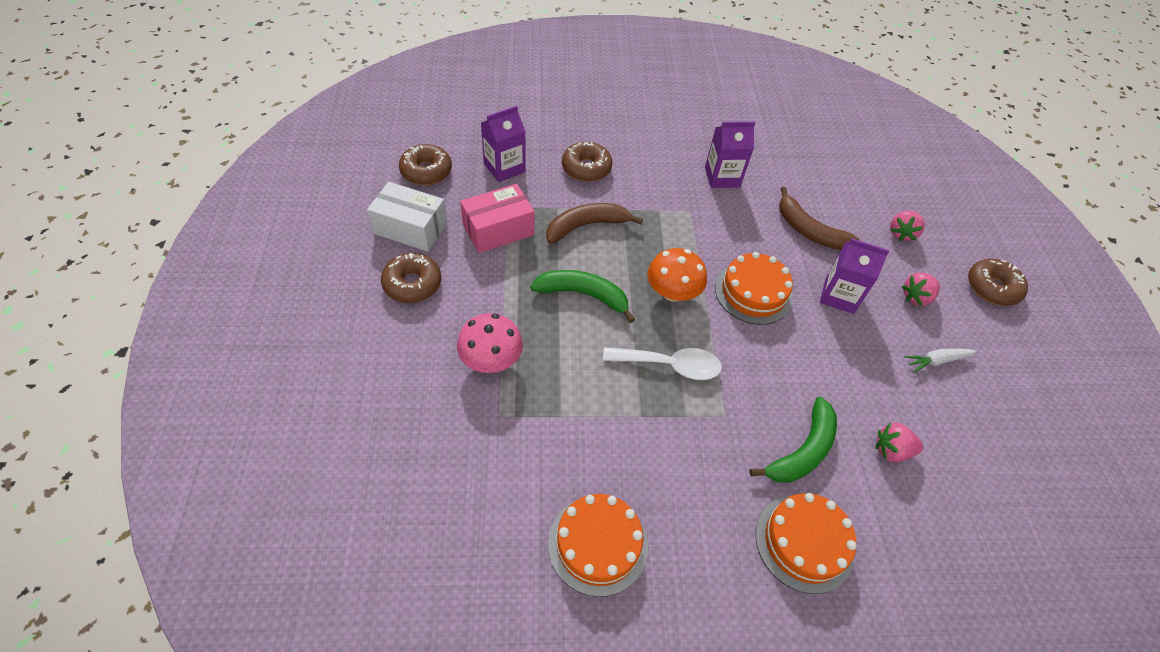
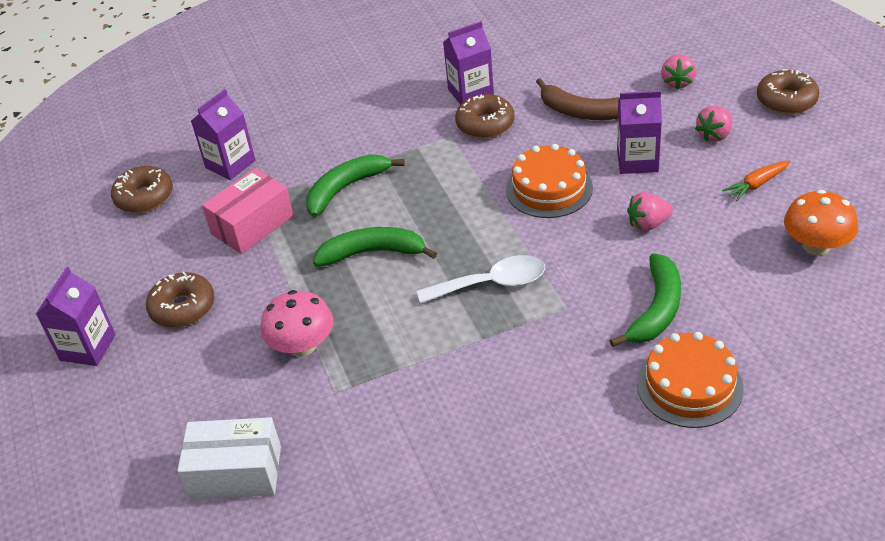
camera: 10 degrees left, 10 degrees down
white box [367,182,447,252] -> white box moved to [177,417,281,499]
brown banana [546,203,643,244] -> green banana [306,154,405,217]
orange cake [548,494,648,597] -> none
brown donut [562,142,613,182] -> brown donut moved to [455,94,515,138]
orange mushroom [647,248,707,302] -> orange mushroom moved to [784,190,858,256]
pink strawberry [876,422,923,462] -> pink strawberry moved to [627,192,673,231]
white carrot [904,348,977,373] -> orange carrot [722,160,791,201]
none -> purple carton [36,267,116,366]

